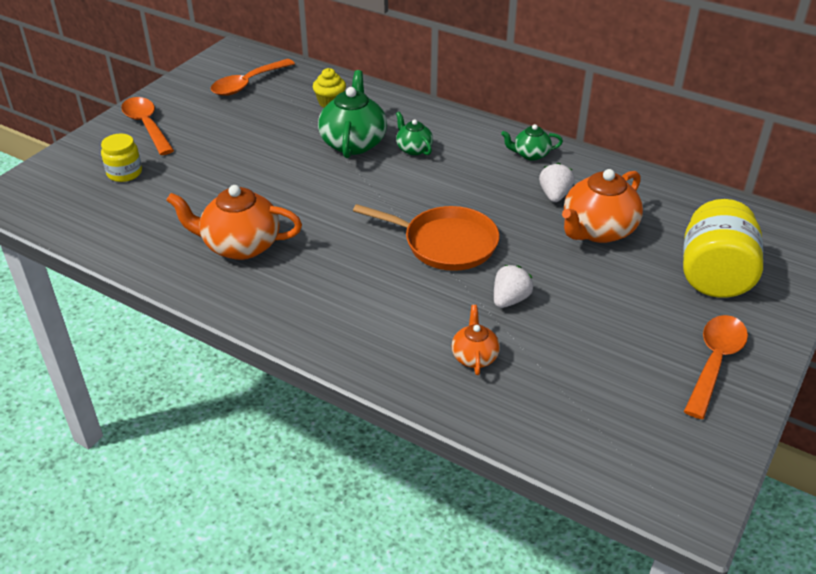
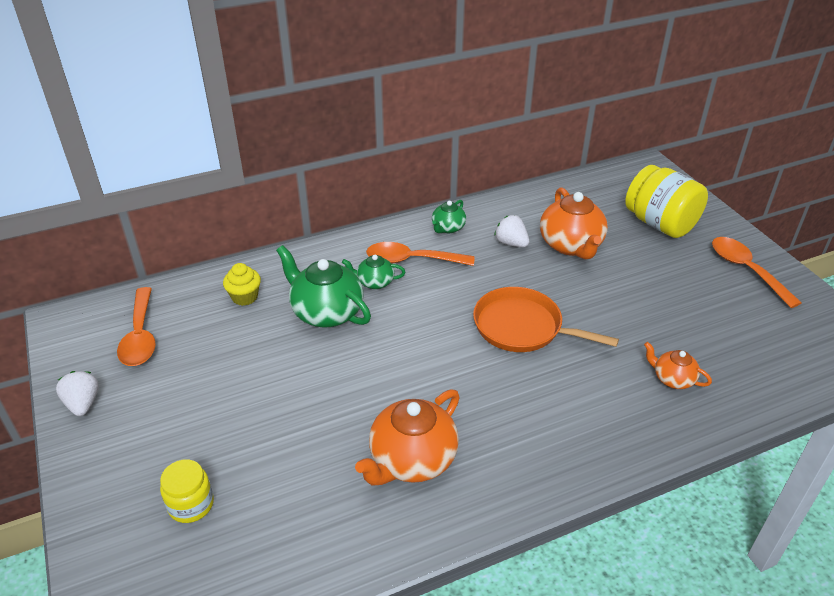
camera: 55 degrees left, 0 degrees up
orange spoon [121,97,174,155] -> orange spoon moved to [366,242,475,266]
orange pan [353,204,499,271] -> orange pan turned 120 degrees counterclockwise [473,287,619,352]
white strawberry [494,265,533,308] -> white strawberry moved to [56,371,99,416]

